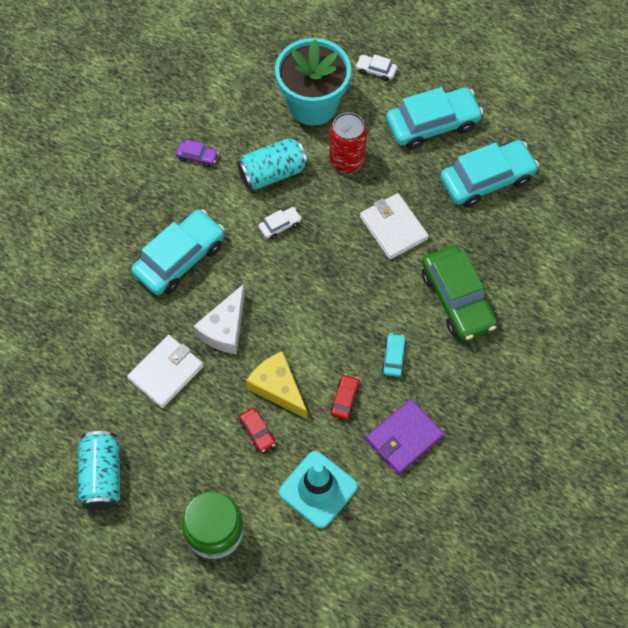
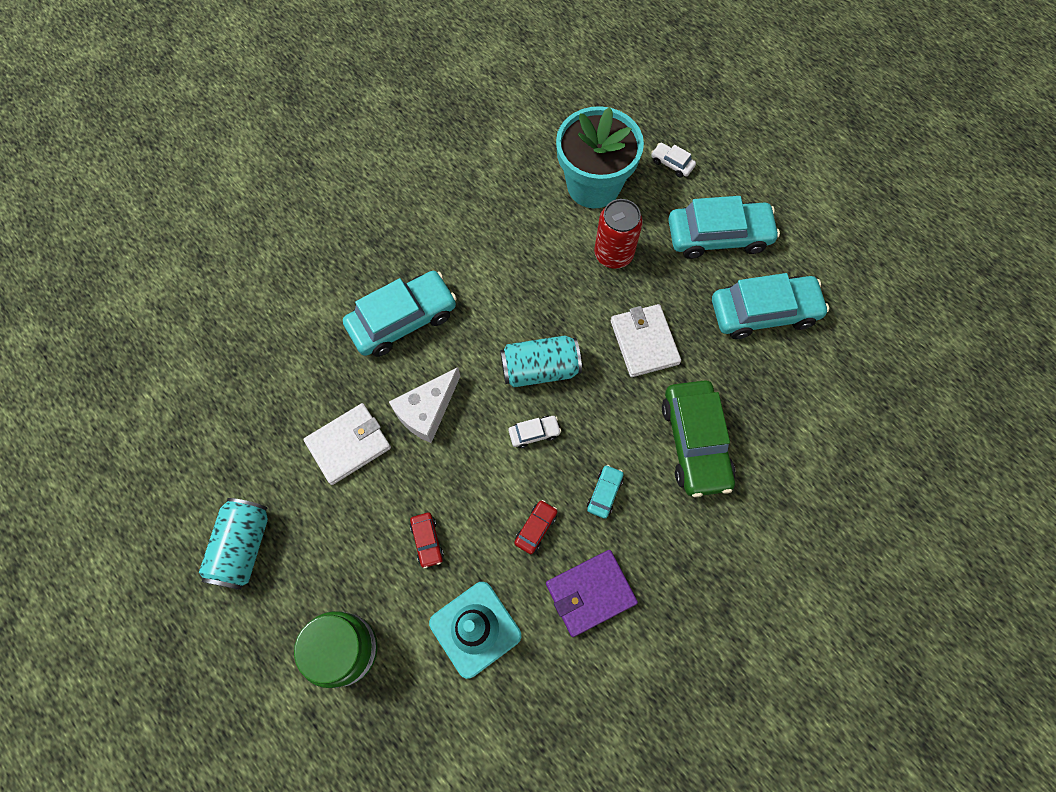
camera: 15 degrees right, 5 degrees up
purple car [176,140,219,167] -> none
turquoise can [237,138,308,190] -> turquoise can moved to [500,336,582,387]
yellow cheese [246,351,307,419] -> none
white car [259,207,302,239] -> white car moved to [509,416,561,448]

